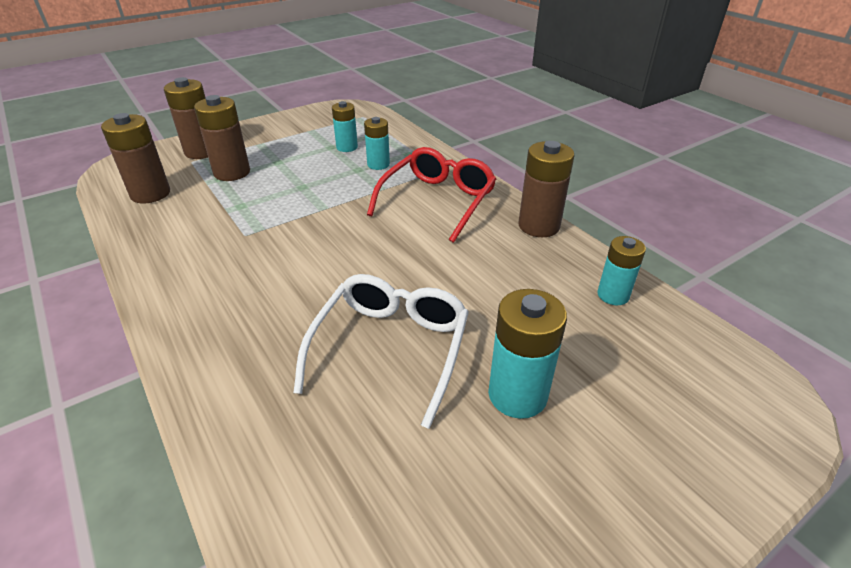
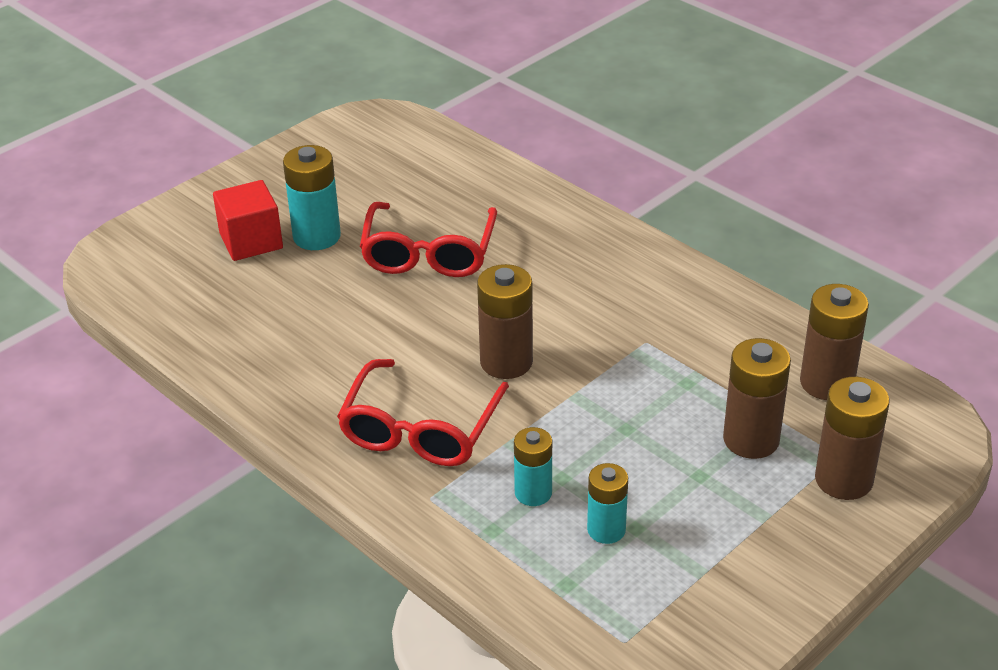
camera: 170 degrees right, 0 degrees up
white glasses [293,274,469,429] -> red glasses [360,202,497,277]
brown battery [519,141,575,237] -> brown battery moved to [477,264,533,379]
turquoise battery [598,236,646,305] -> none
none -> red cube [213,180,283,261]

